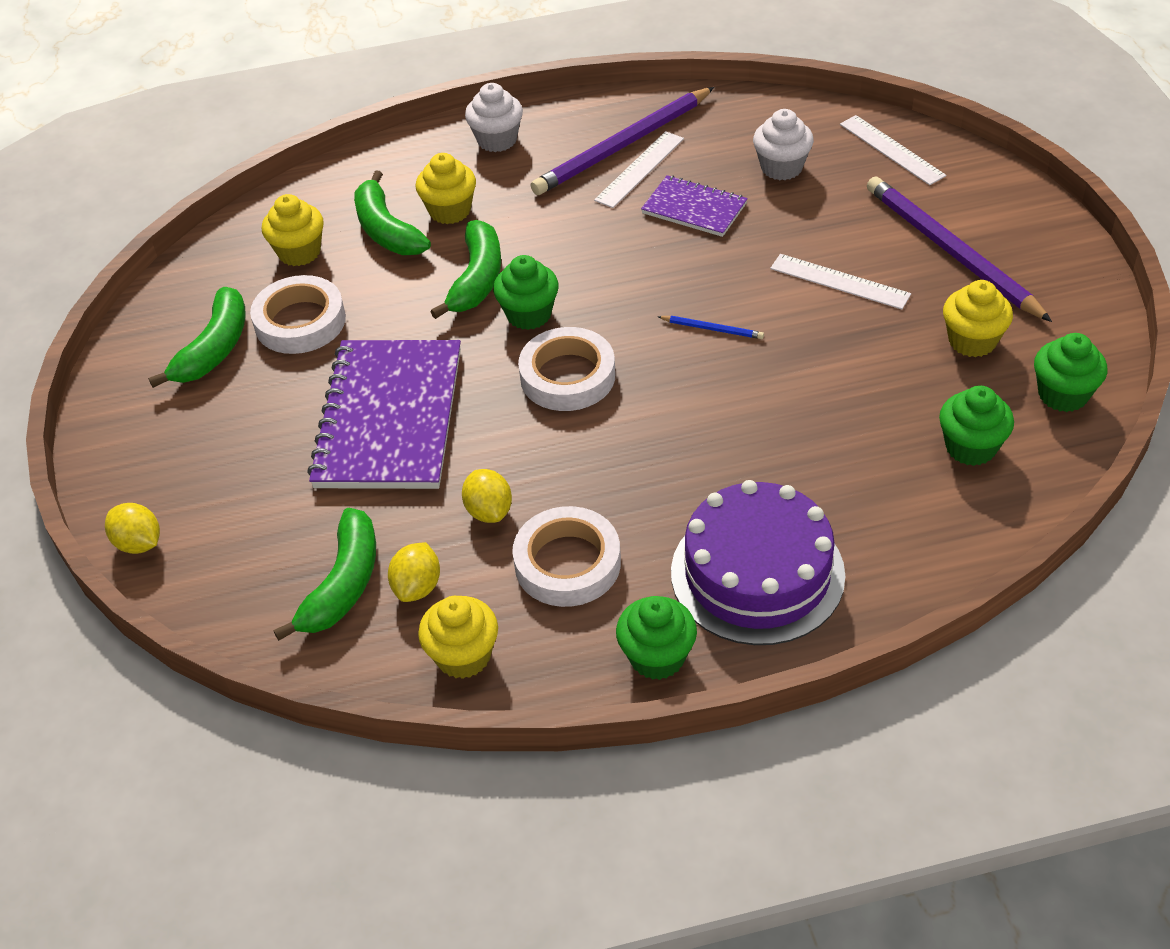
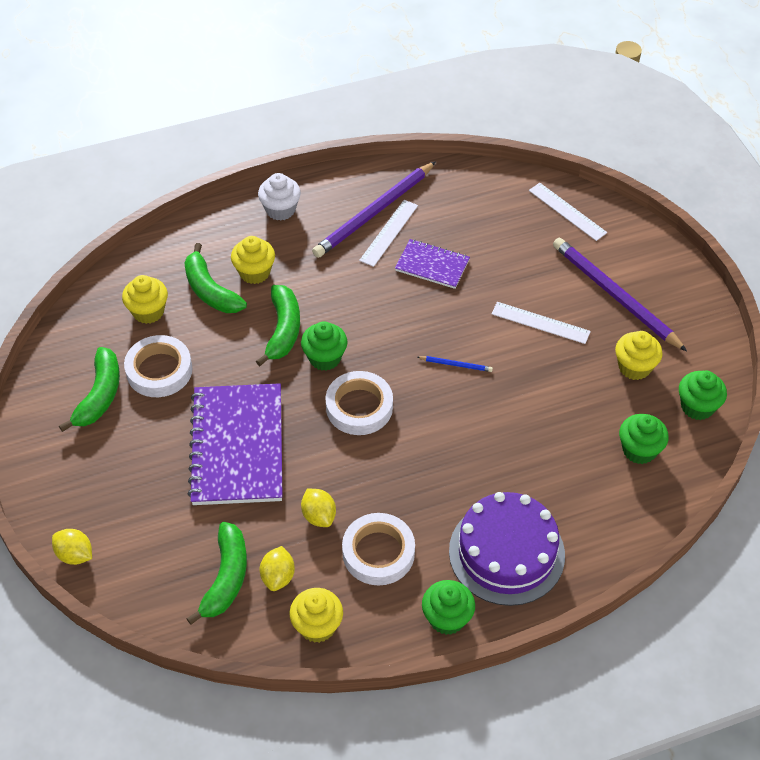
camera: 10 degrees left, 5 degrees up
white cupcake [753,109,814,180] -> none

